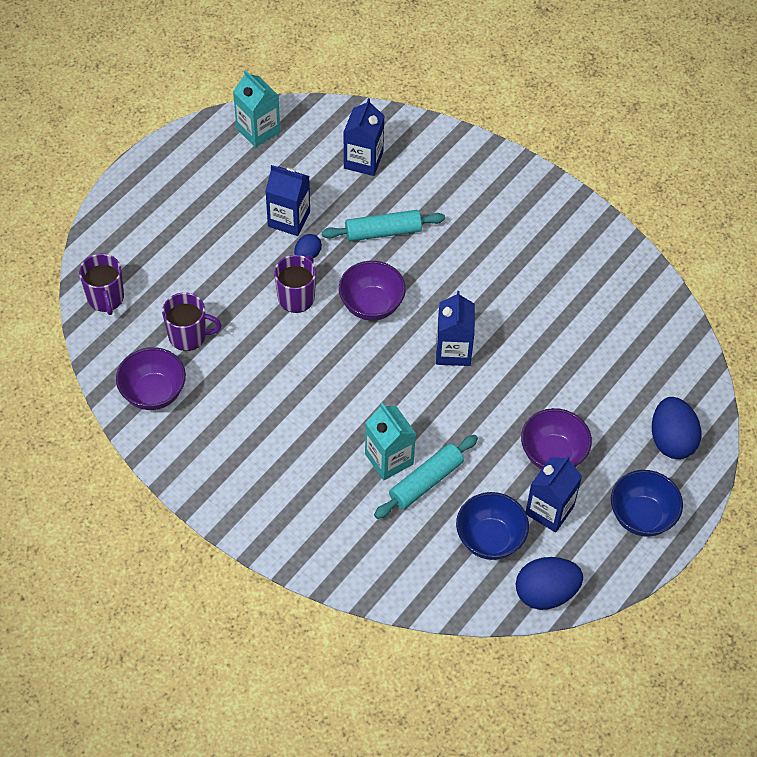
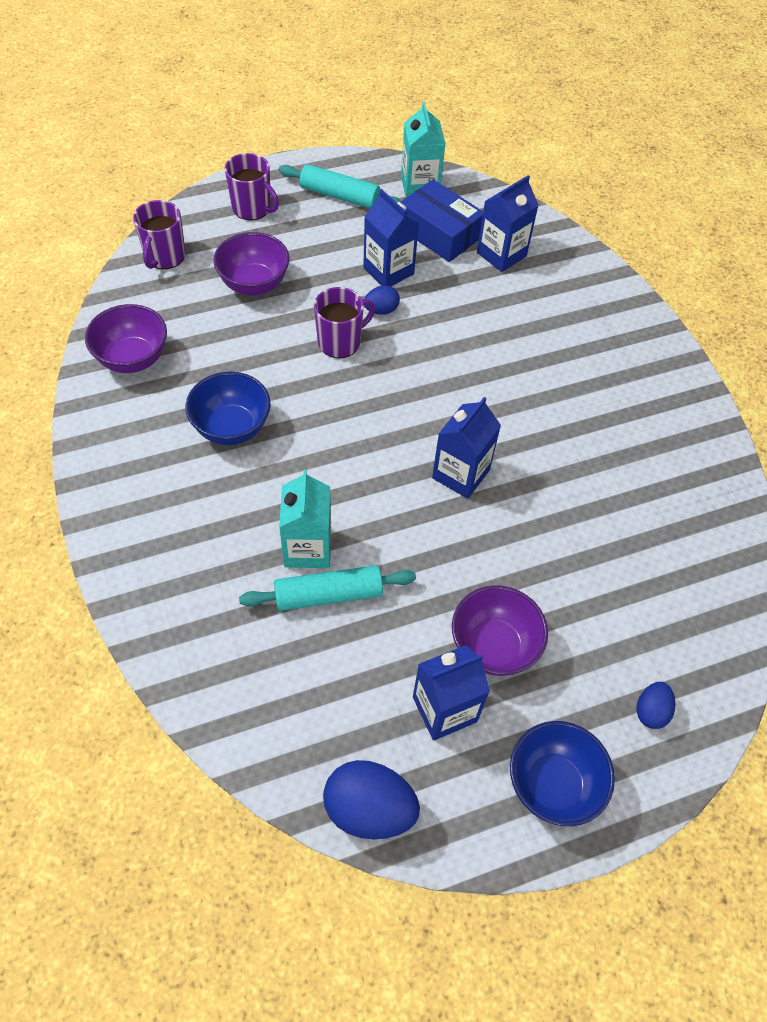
camera: 30 degrees right, 0 degrees up
purple mug [162,293,222,351] -> purple mug moved to [225,153,279,220]
turquoise rolling pin [322,210,445,241] -> turquoise rolling pin moved to [279,164,401,208]
purple bowl [339,261,406,321] -> purple bowl moved to [213,232,289,296]
blue bowl [456,492,529,560] -> blue bowl moved to [185,372,271,445]
blue egg [652,397,702,459] -> blue egg [637,682,675,729], size x0.54
none -> blue box [400,179,483,262]

